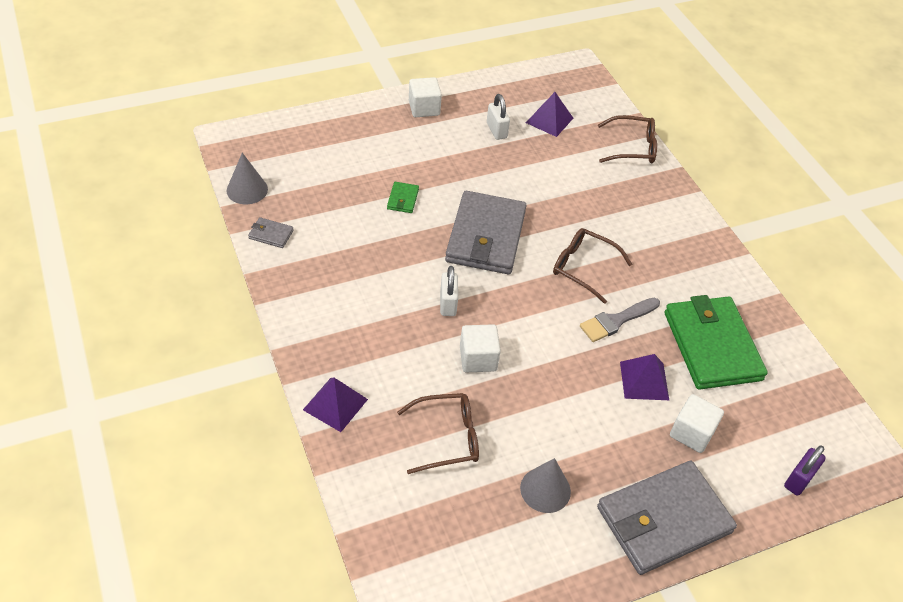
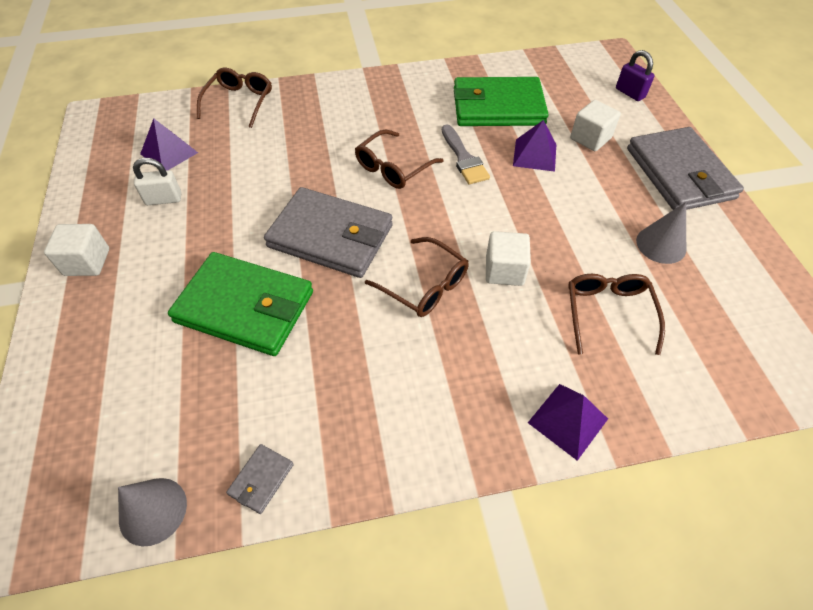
camera: 75 degrees left, 5 degrees up
green wallet [387,182,419,213] -> green wallet [168,252,313,356], size x2.48
white padlock [440,266,458,316] -> brown glasses [365,237,469,317]

